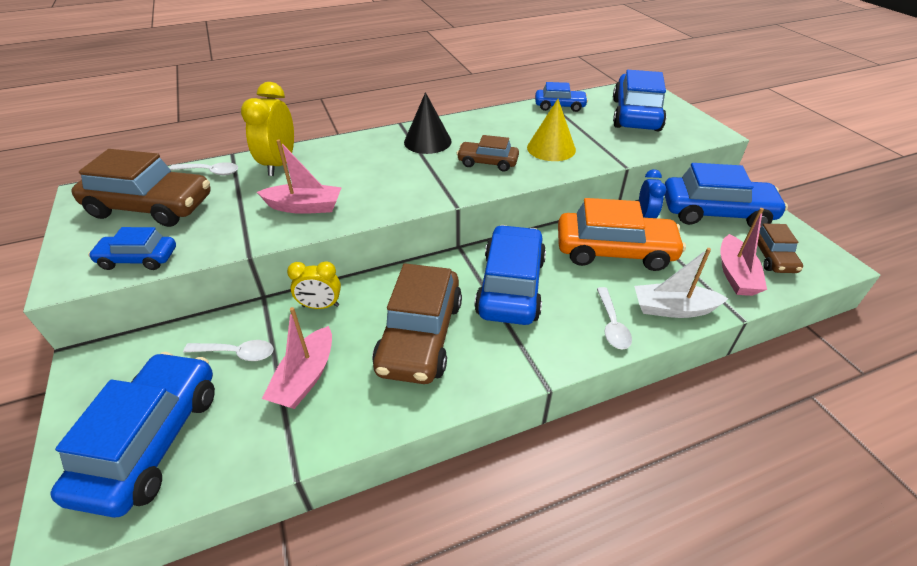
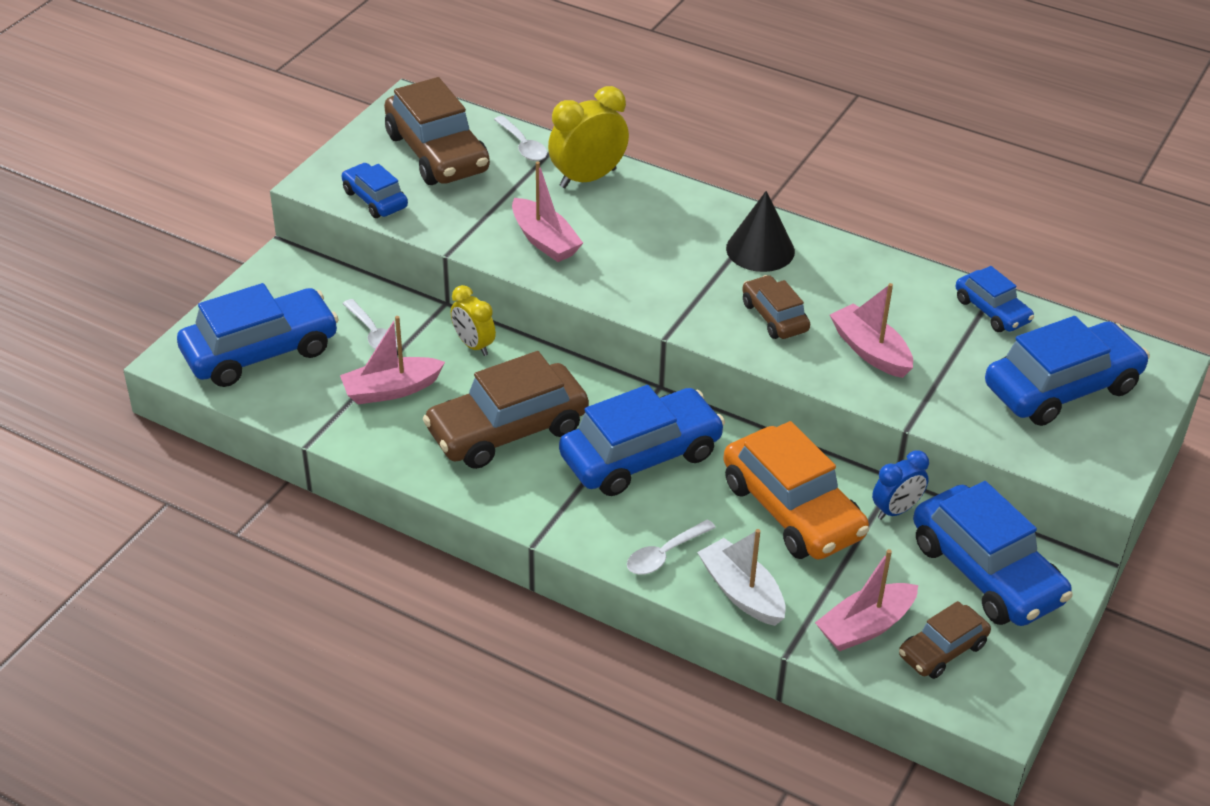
camera: 50 degrees right, 0 degrees up
yellow cone [527,99,576,161] -> pink boat [830,283,913,378]

